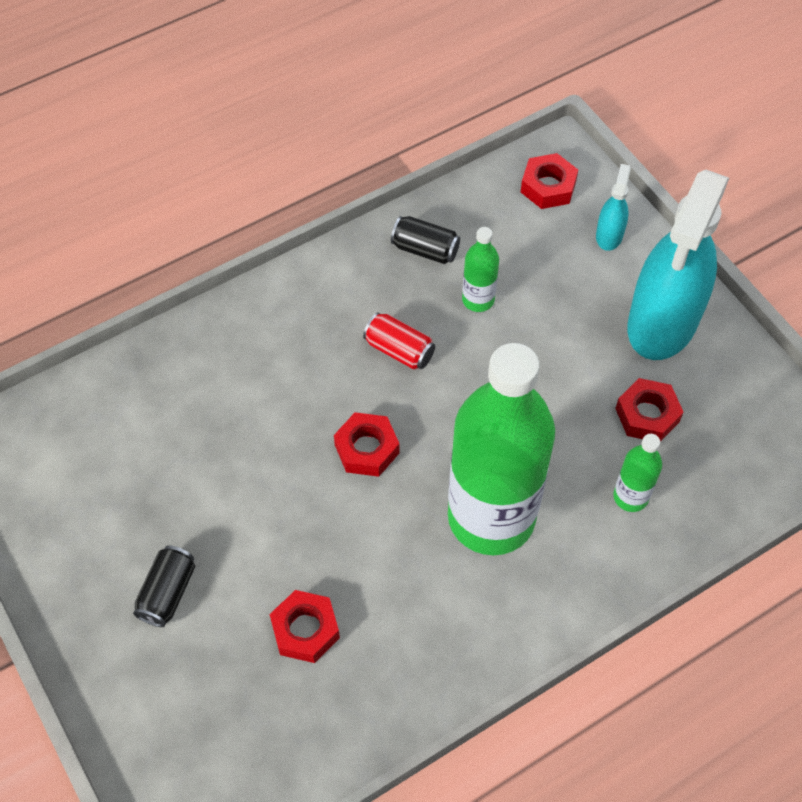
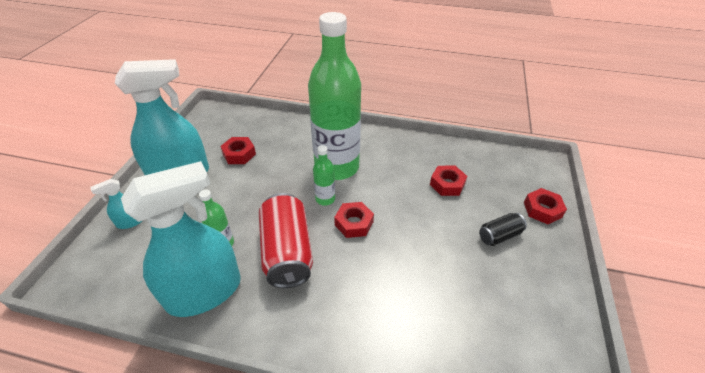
camera: 135 degrees left, 15 degrees down
red can [363,312,435,370] -> red can [259,193,313,288], size x1.96
black can [391,216,460,264] -> turquoise spray bottle [121,161,241,317]
red nut [521,153,578,209] -> red nut moved to [524,188,567,225]
green bottle [613,434,662,512] -> green bottle moved to [313,145,335,206]

